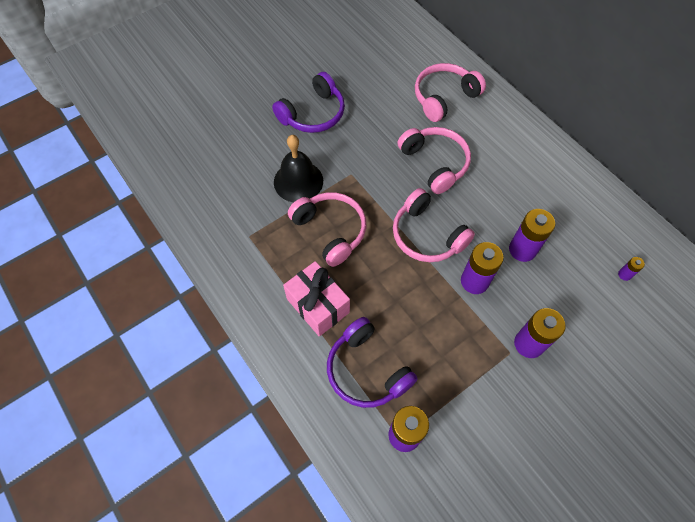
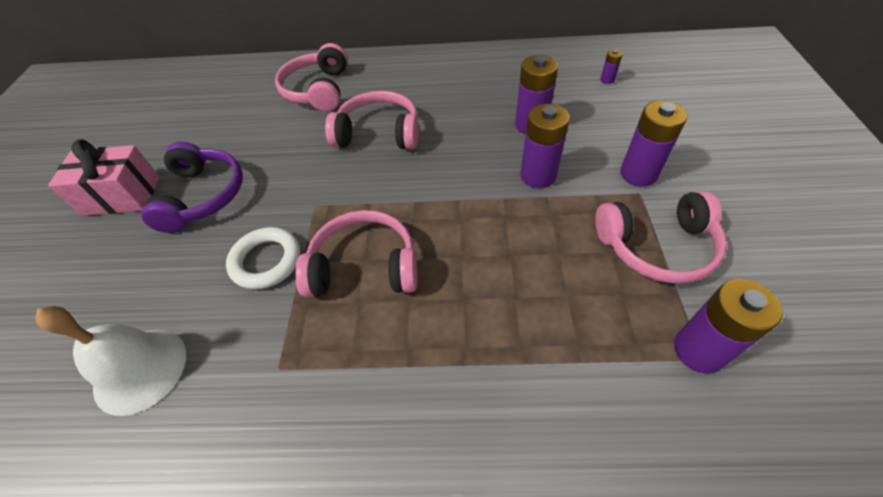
camera: 50 degrees left, 10 degrees down
black bell [274,135,323,202] -> white ring [226,227,300,290]
pink gift [283,261,350,337] -> pink gift moved to [48,139,160,216]
purple headphones [327,317,418,408] -> none
pink headphones [393,188,475,262] -> pink headphones moved to [595,191,727,283]
none -> white bell [36,306,186,416]

